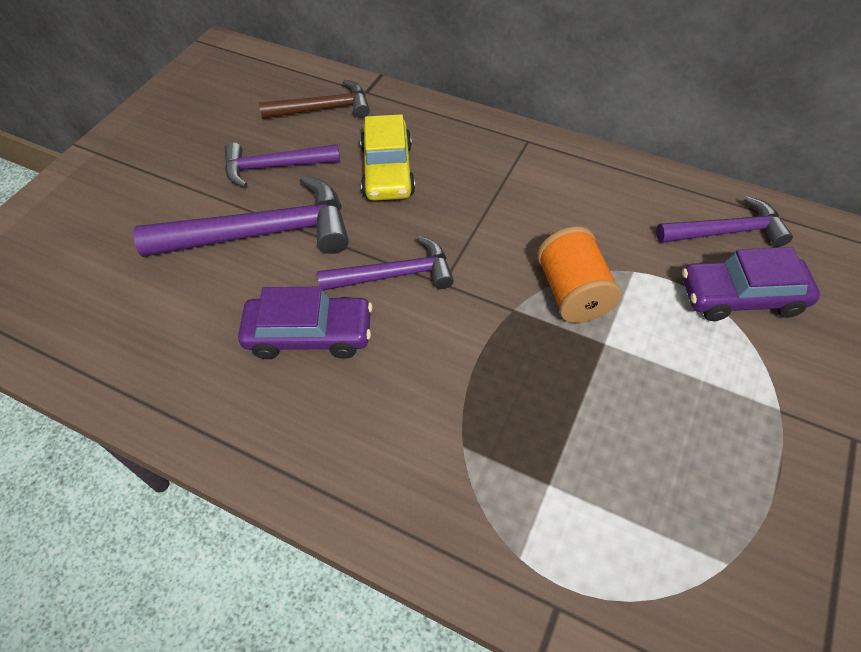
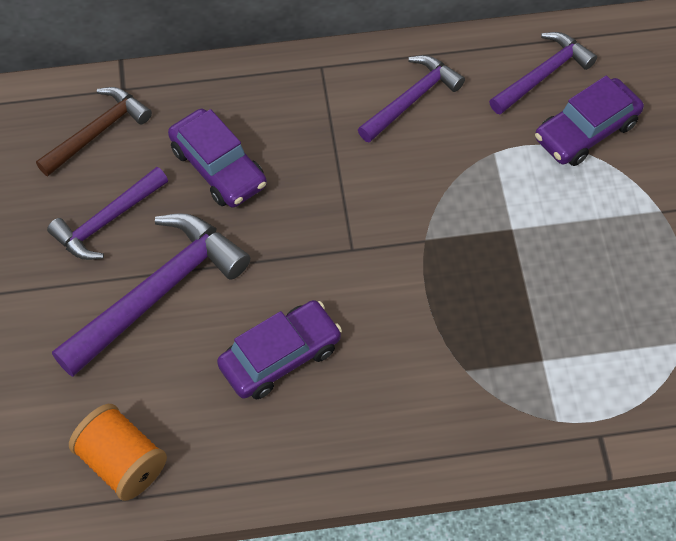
camera: 35 degrees left, 5 degrees up
purple hammer [317,236,454,291] -> purple hammer moved to [358,55,465,143]
yellow car [360,114,415,201] -> purple car [168,109,267,208]
orange spool [537,227,621,323] -> orange spool moved to [69,404,167,501]

